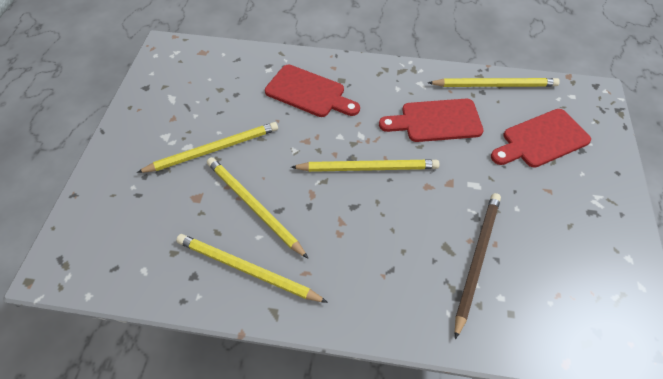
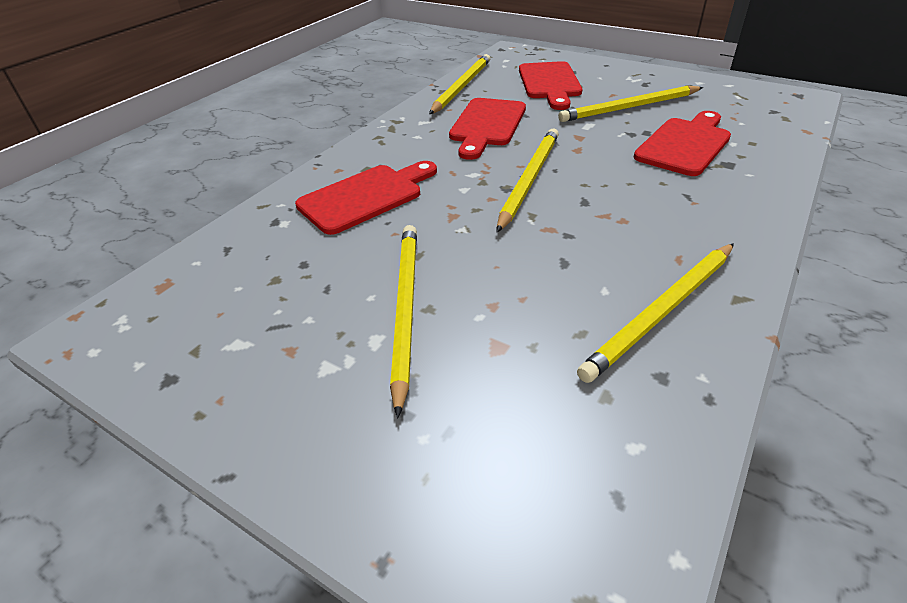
camera: 65 degrees left, 15 degrees down
yellow pencil [207,157,309,259] -> yellow pencil moved to [558,86,703,122]
brown pencil [455,193,501,340] -> red cutting board [634,111,731,176]

